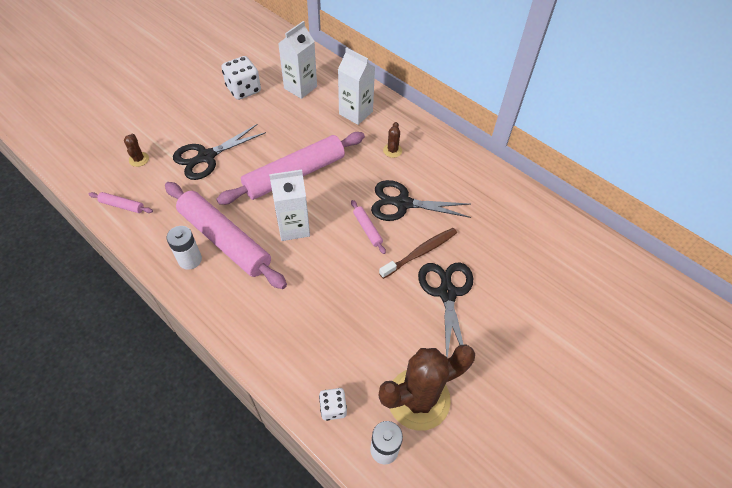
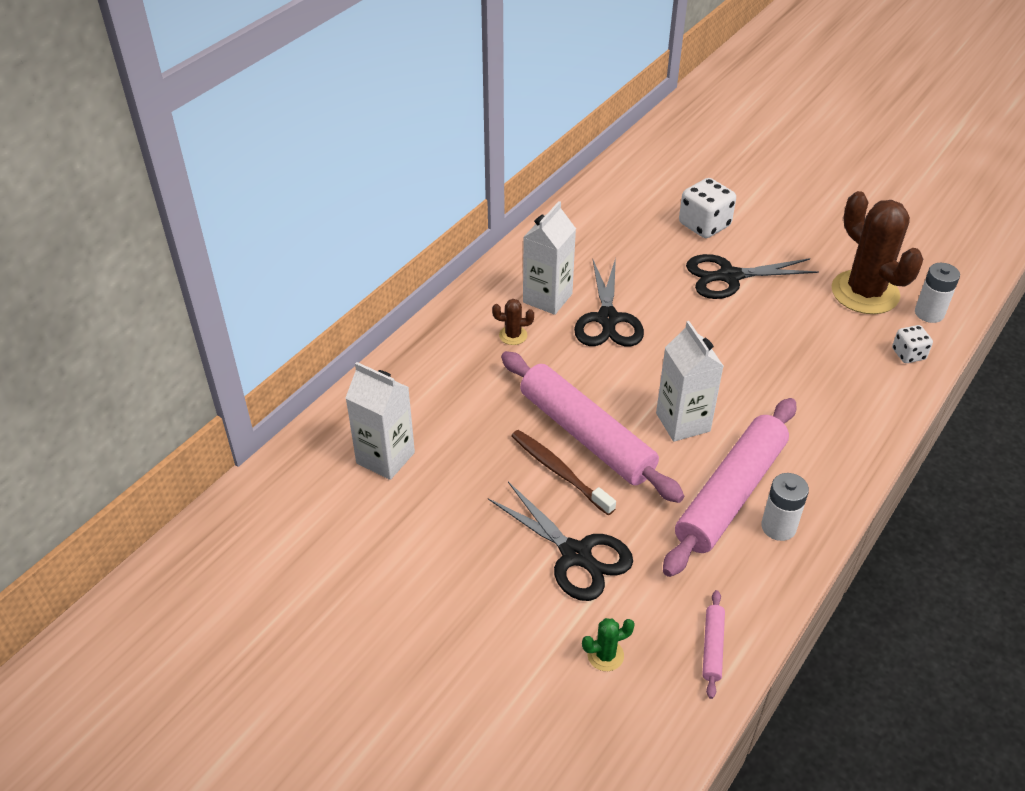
camera: 95 degrees left, 10 degrees down
brown cactus [124,134,149,167] -> green cactus [582,618,635,671]
white dice [221,56,261,100] -> white dice moved to [679,178,736,238]
white carton [338,47,375,125] -> white carton moved to [523,201,576,315]
pink rolling pin [351,200,386,254] -> none
brown toothbrush [379,228,457,279] -> brown toothbrush moved to [511,430,616,515]

